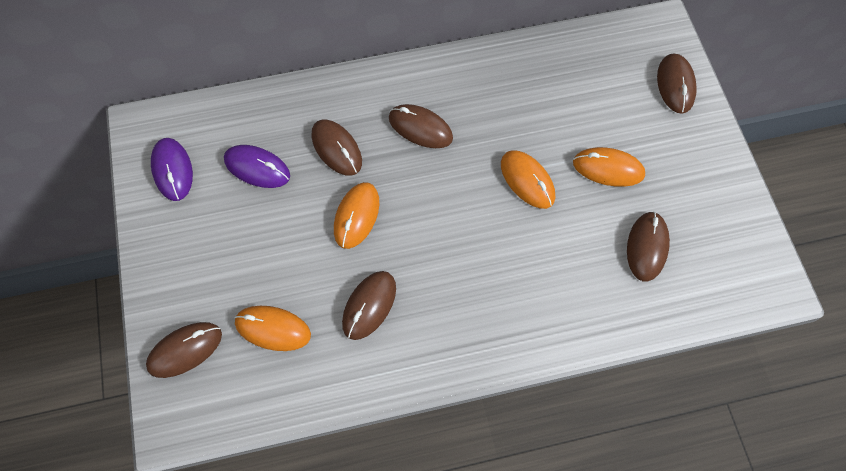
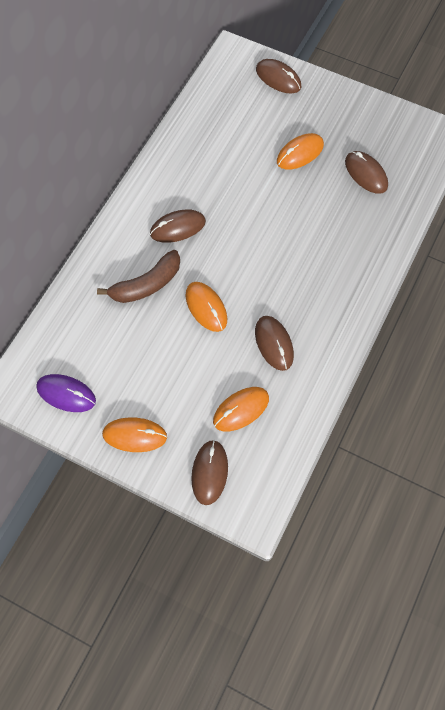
camera: 50 degrees left, 0 degrees up
purple mouse [224,145,290,188] -> none
brown mouse [311,119,362,176] -> brown banana [97,250,180,303]
orange mouse [501,150,555,209] -> orange mouse moved to [102,417,167,452]

